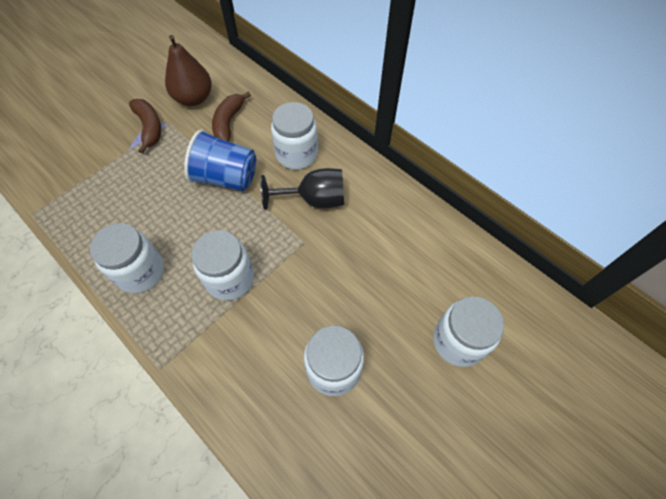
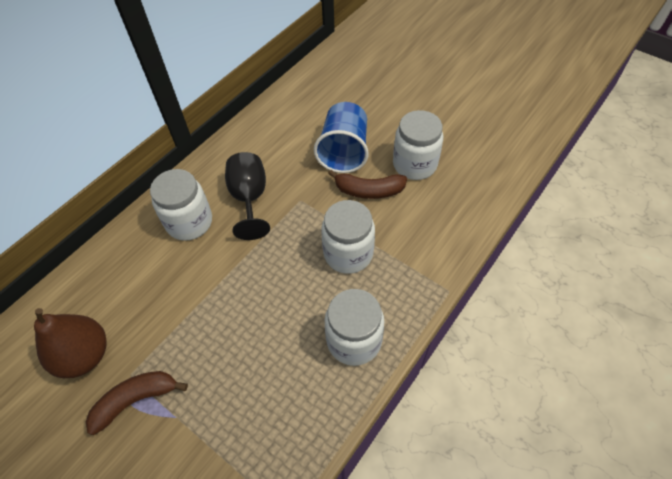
camera: 95 degrees left, 5 degrees down
blue cup [184,129,256,191] -> blue cup moved to [314,102,369,173]
brown banana [212,91,251,142] -> brown banana moved to [328,170,407,199]
white jar [433,296,504,367] -> none

